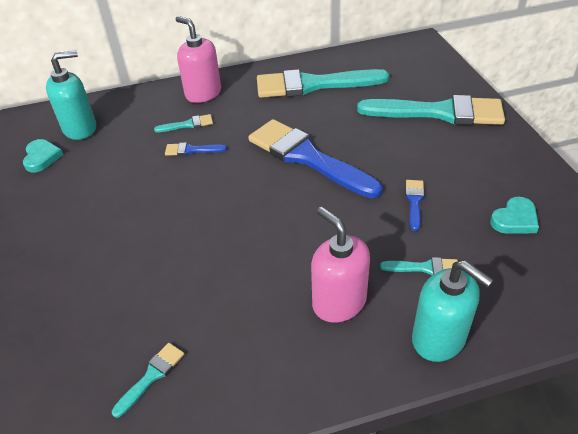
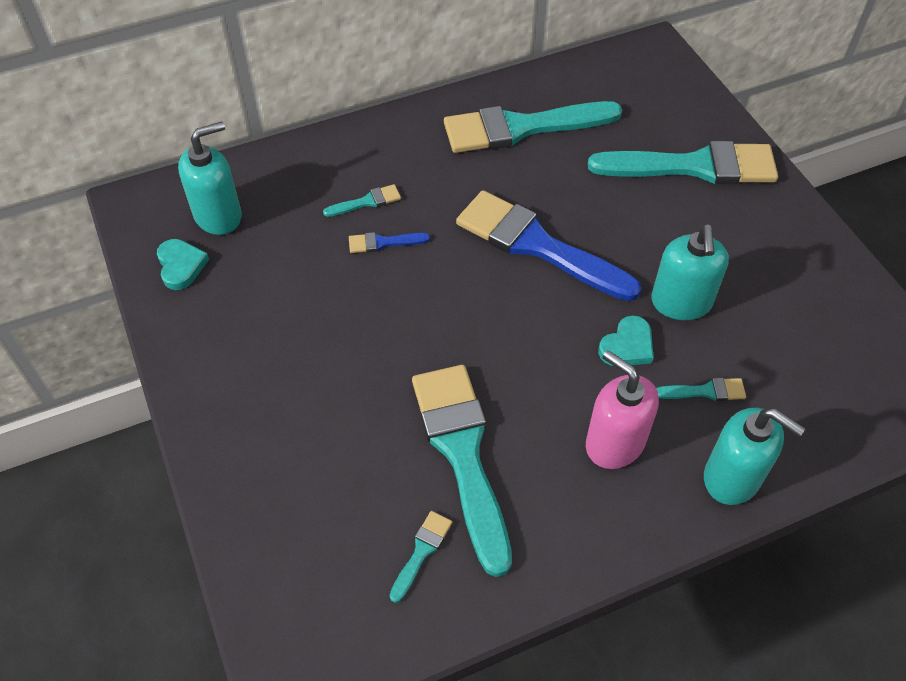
camera: 10 degrees left, 10 degrees up
pink soap dispenser [176,16,221,103] -> none
blue brush [405,180,424,231] -> turquoise soap dispenser [651,224,729,320]
turquoise heart [490,197,539,234] -> turquoise heart moved to [598,315,654,366]
none -> turquoise brush [412,365,512,577]

